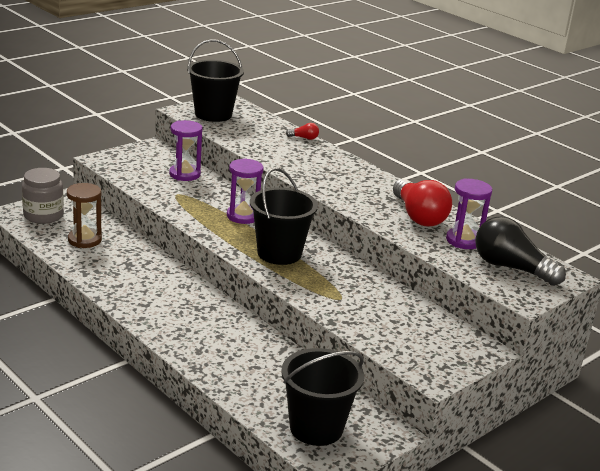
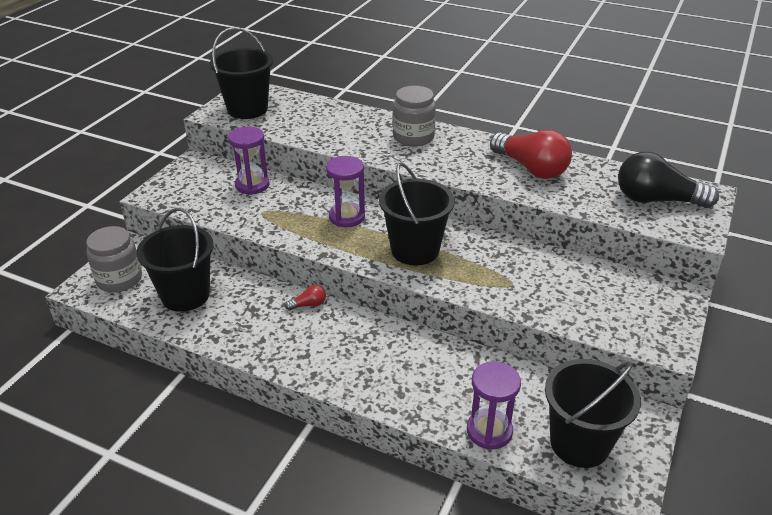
camera: 20 degrees left, 10 degrees up
brown hourglass [67,183,102,248] -> black bucket [136,208,214,312]
red light bulb [286,123,319,140] -> red light bulb moved to [285,285,326,310]
purple hourglass [446,178,492,249] -> purple hourglass moved to [467,361,521,449]
none -> grey jar [393,86,436,147]

